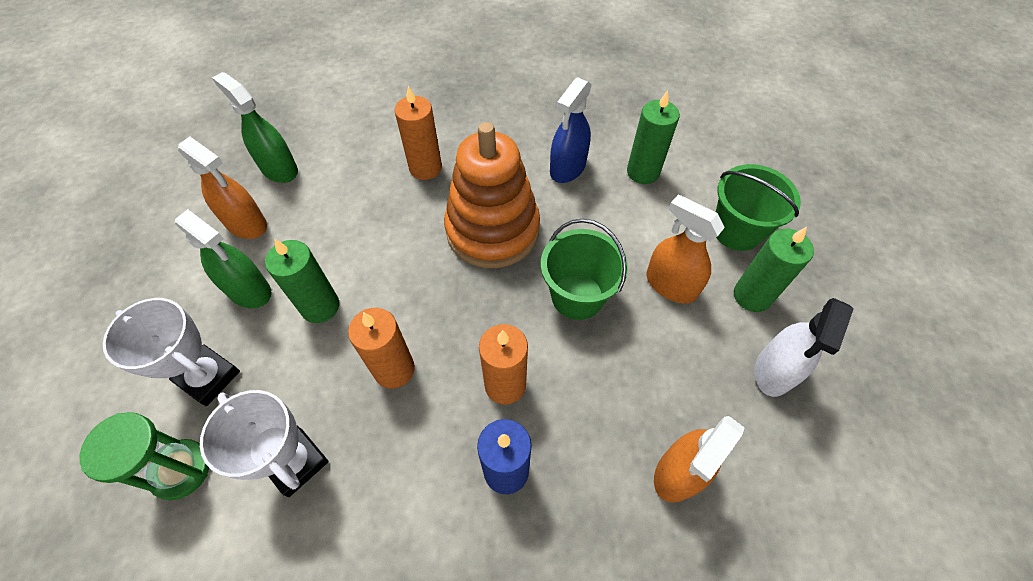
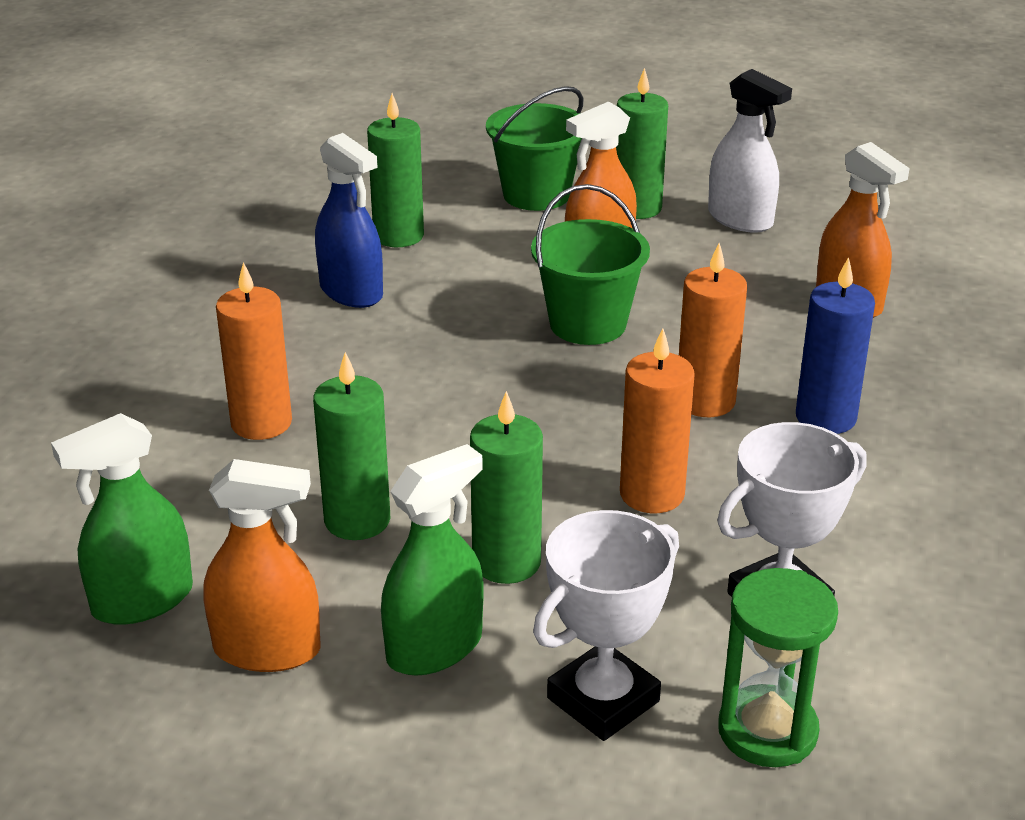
camera: 75 degrees left, 25 degrees down
orange spray bottle [178,136,267,239] -> orange spray bottle turned 45 degrees clockwise [203,459,320,672]
orange stacking toy [444,122,540,268] -> none
none -> green candle [313,352,390,540]

